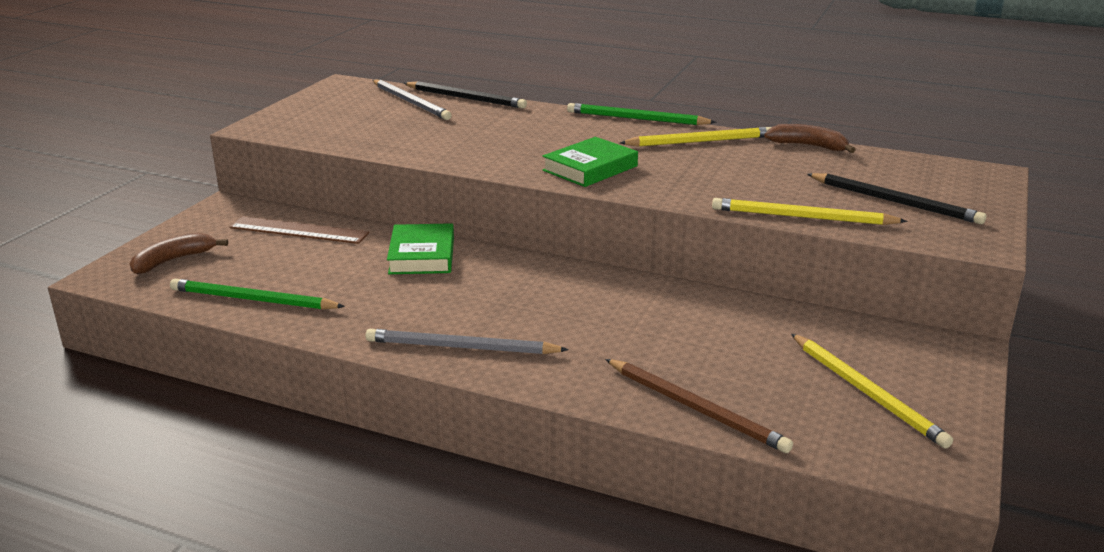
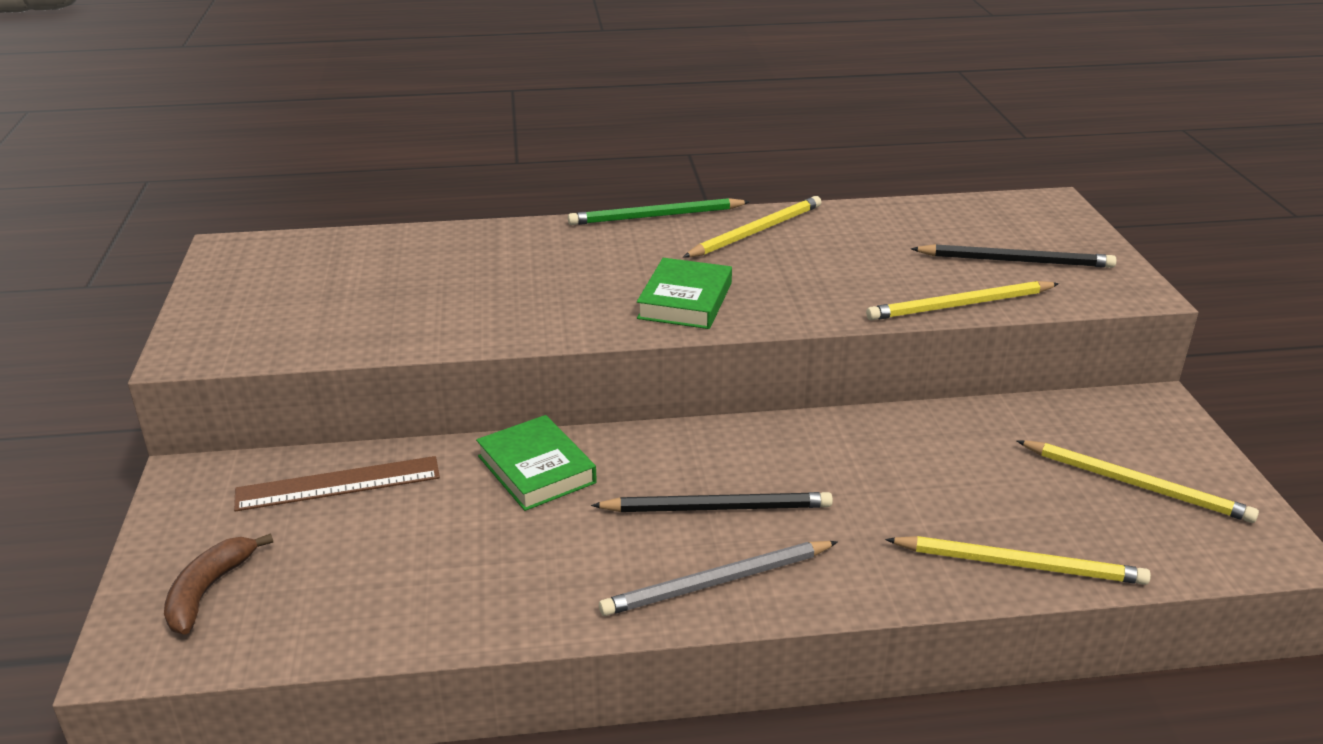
camera: 30 degrees left, 5 degrees up
green pencil [170,279,345,310] -> none
grey pencil [372,79,452,120] -> none
black pencil [404,81,527,108] -> black pencil moved to [591,492,833,512]
brown pencil [605,359,793,453] -> yellow pencil [885,536,1151,585]
brown banana [764,124,856,153] -> none

